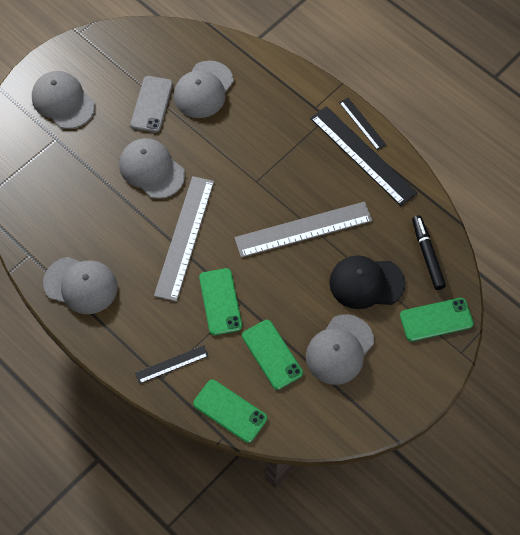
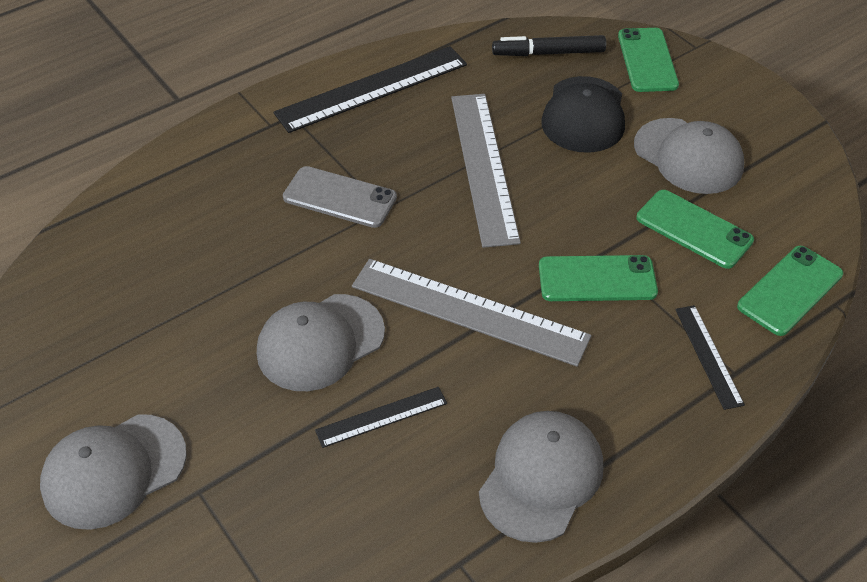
camera: 80 degrees left, 15 degrees down
grey phone [130,76,173,133] -> grey phone moved to [283,166,397,228]
grey cap [174,60,234,118] -> none
green phone [242,320,303,390] -> green phone turned 60 degrees clockwise [636,190,754,269]
black ruler [339,98,386,150] -> black ruler moved to [315,387,447,448]

